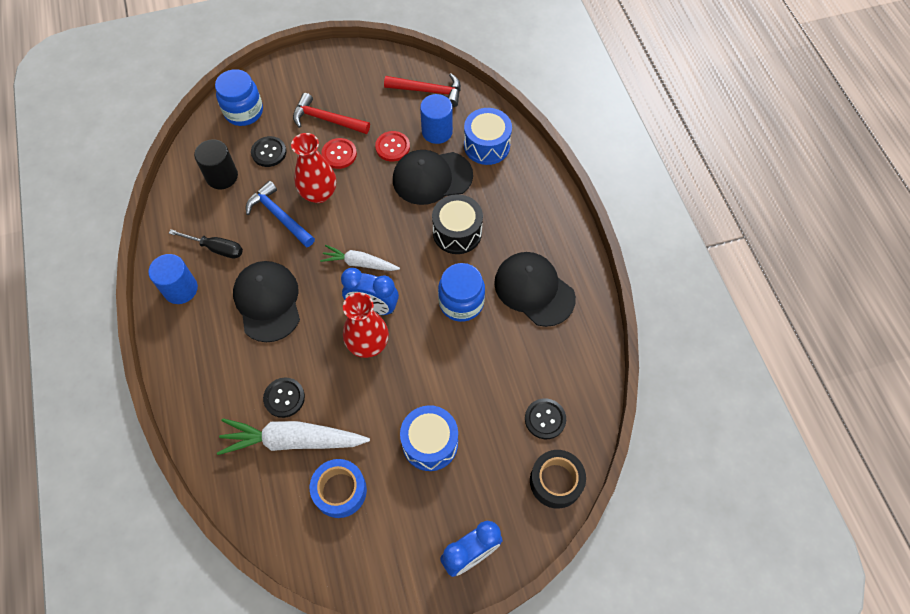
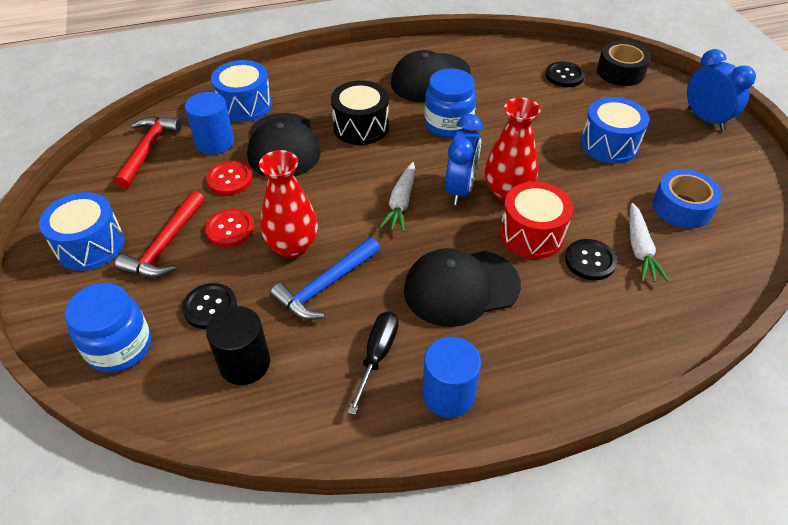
camera: 90 degrees left, 15 degrees down
white carrot [217,418,370,455] -> white carrot [630,203,669,282], size x0.60
none -> blue drum [39,192,124,271]
none -> red drum [500,182,573,259]

